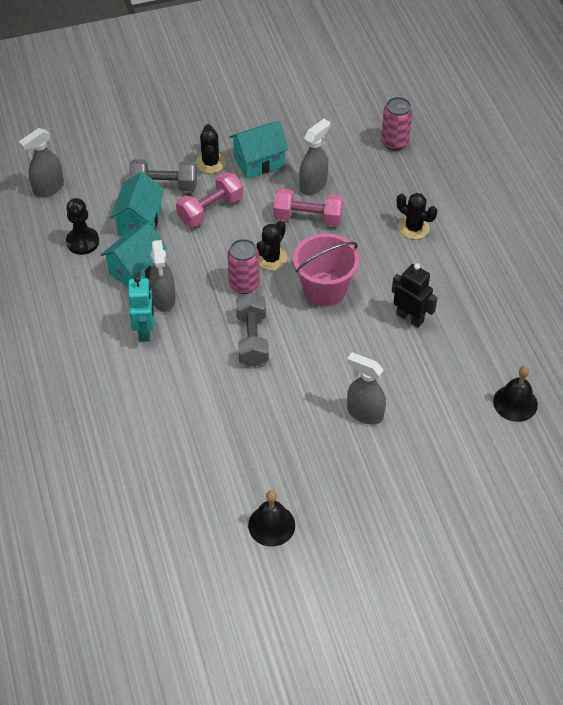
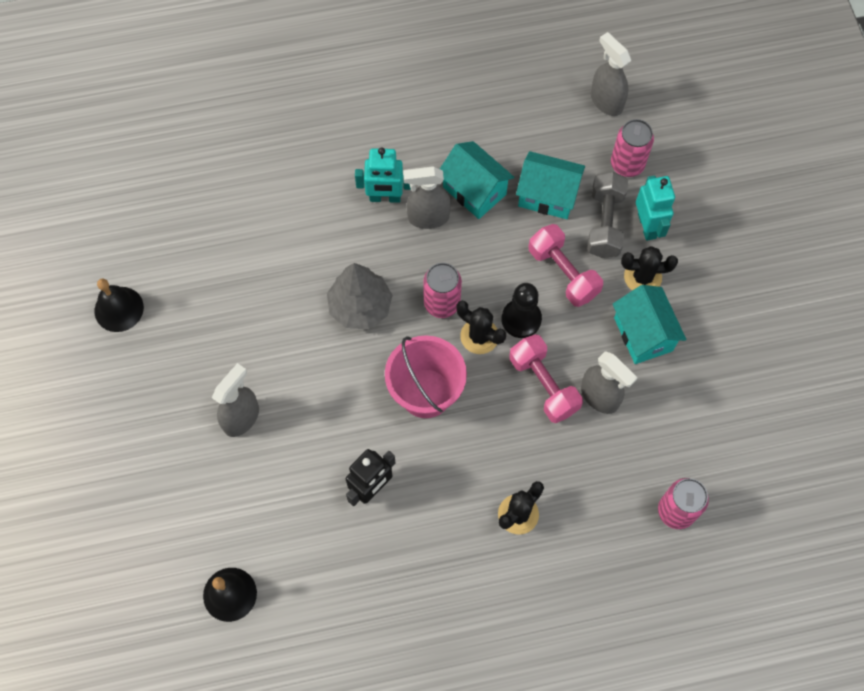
camera: 95 degrees right, 15 degrees up
black pawn [66,198,99,255] -> black pawn moved to [501,283,542,338]
grey dumbbell [236,292,269,367] -> grey tree [327,263,393,329]
pink dumbbell [273,188,343,226] -> pink dumbbell turned 45 degrees counterclockwise [509,334,583,423]
none -> pink can [611,119,654,177]
none -> turquoise robot [636,176,675,241]

